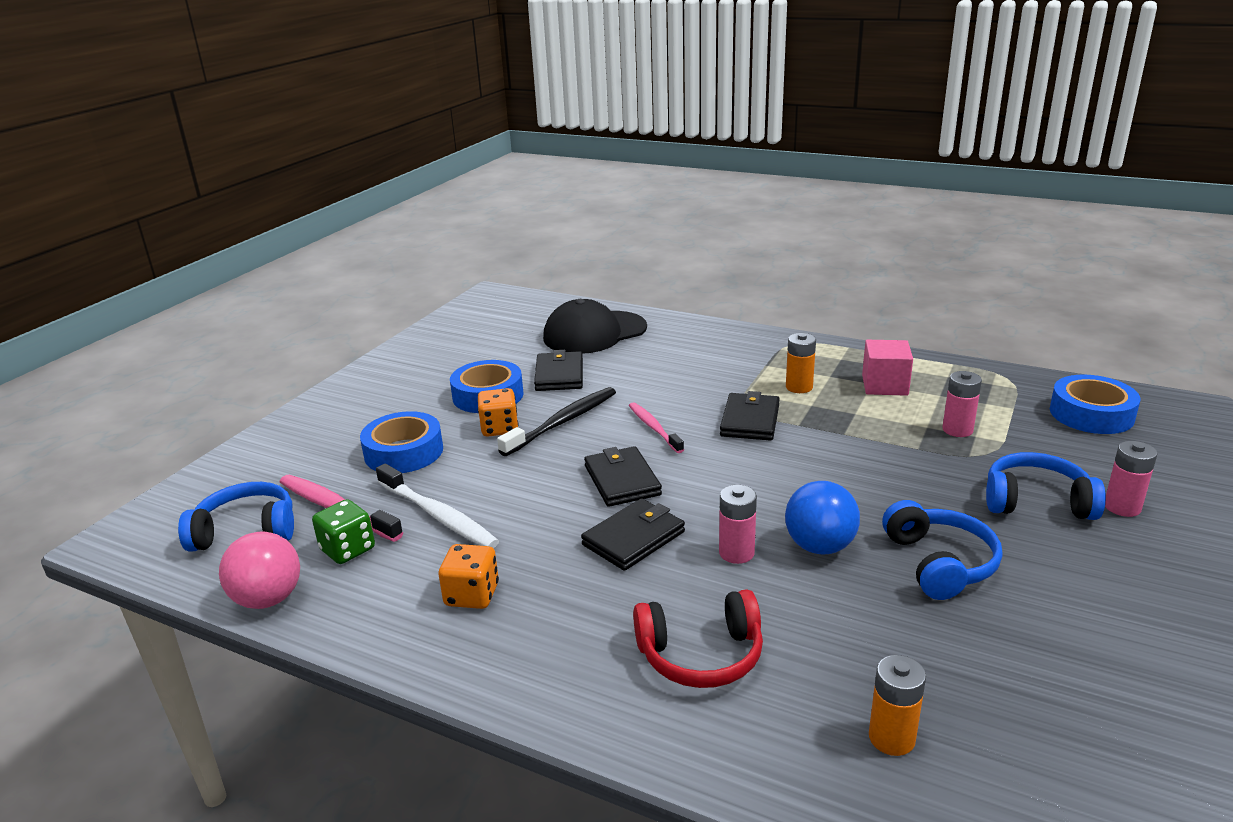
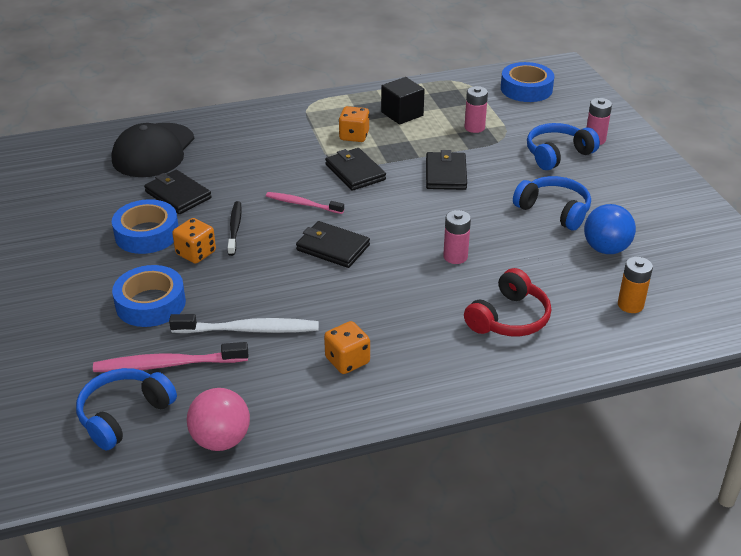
camera: 45 degrees left, 10 degrees up
green dice [312,499,375,564] -> none
black toothbrush [497,387,616,456] -> black toothbrush [228,201,242,256], size x0.66
black wallet [581,498,685,571] -> black wallet moved to [426,150,467,190]
blue ball [785,481,860,554] -> blue ball moved to [584,204,636,254]
orange battery [786,333,816,393] -> orange dice [339,106,370,142]
pink cube [862,340,913,396] -> black cube [381,77,425,125]

